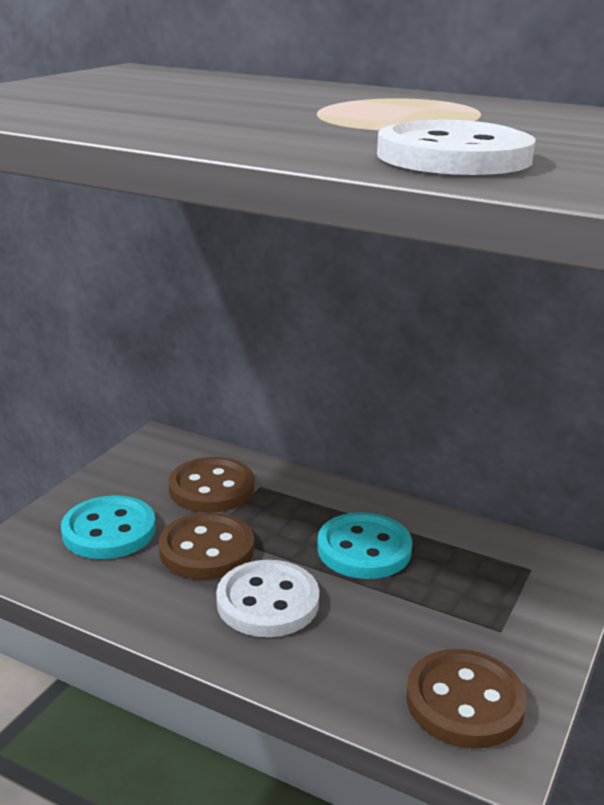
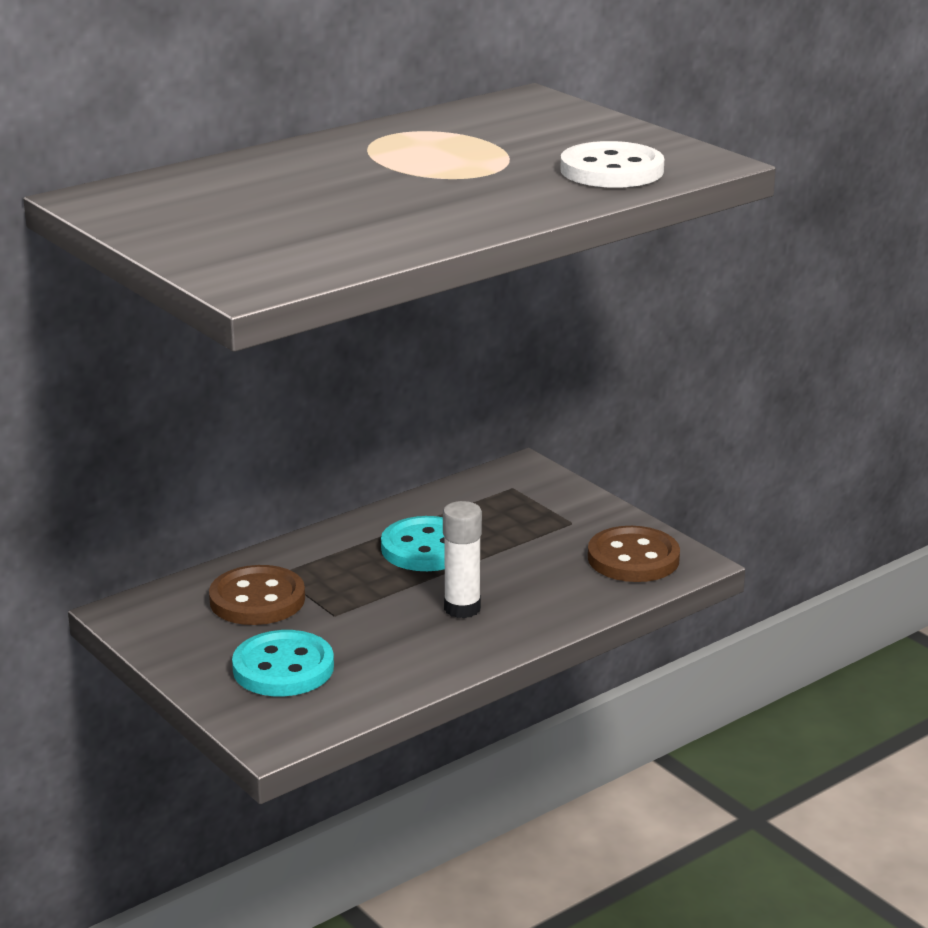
camera: 65 degrees left, 0 degrees up
brown button [159,512,254,580] -> none
white button [216,560,319,637] -> white glue stick [443,501,482,618]

